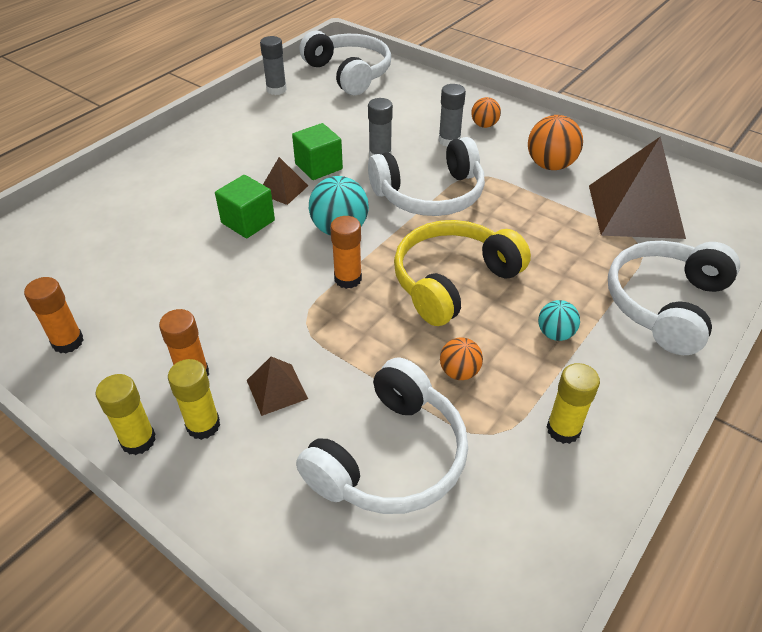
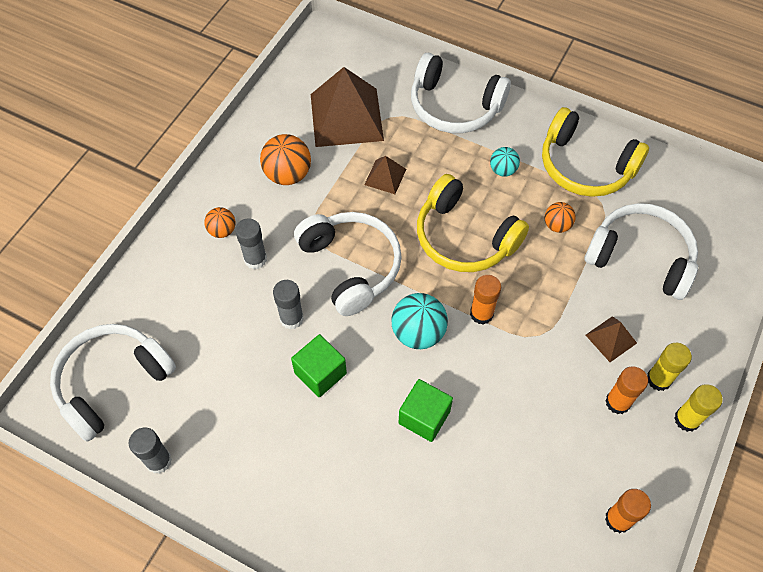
camera: 100 degrees left, 15 degrees up
brown pyramid [263,157,308,205] -> brown pyramid moved to [364,156,406,194]
yellow glue stick [547,363,600,444] -> yellow headphones [542,107,649,197]

